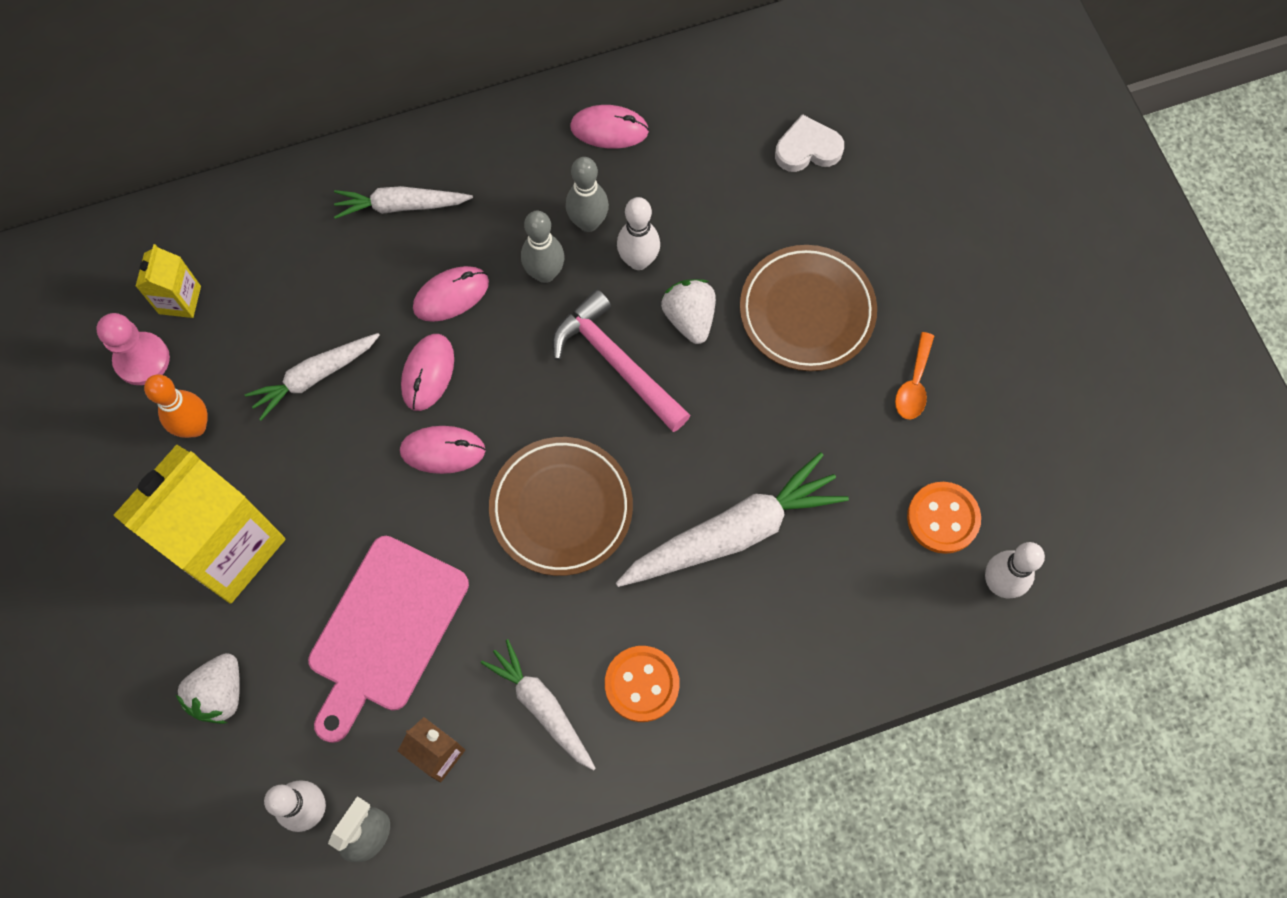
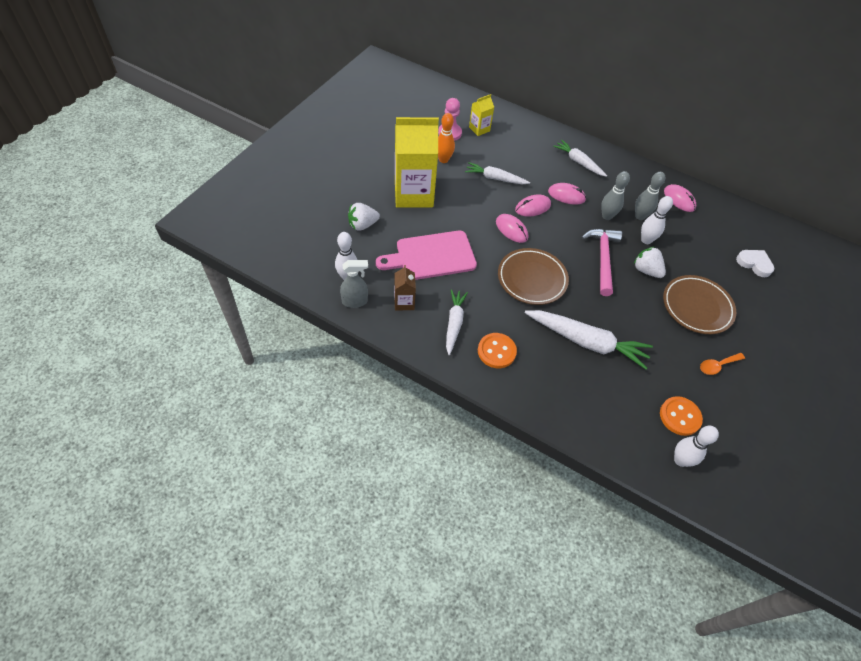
camera: 45 degrees right, 15 degrees down
white strawberry [661,279,716,344] -> white strawberry turned 75 degrees counterclockwise [634,247,666,278]

